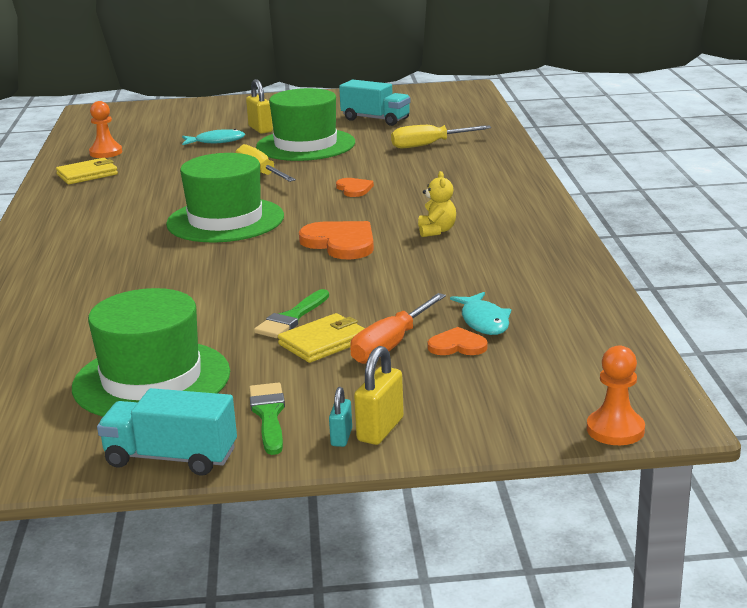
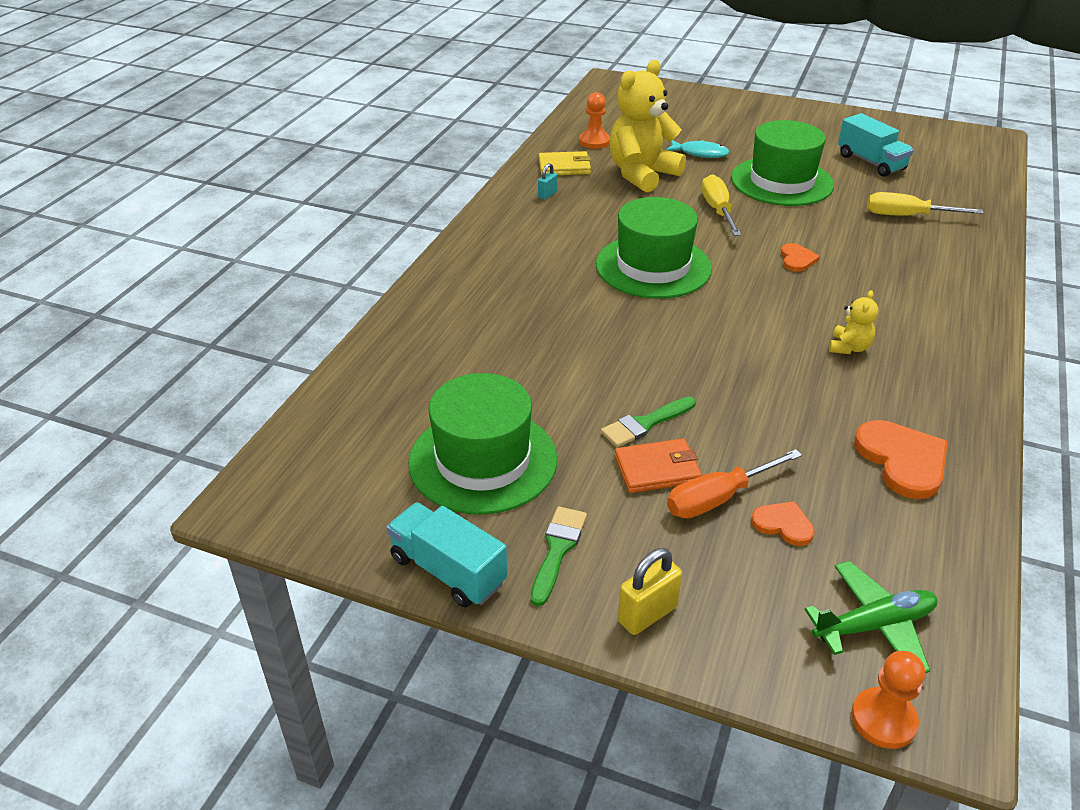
camera: 25 degrees right, 15 degrees up
yellow padlock [246,79,273,134] -> none
yellow wallet [278,313,365,363] -> orange wallet [615,438,702,493]
orange heart [299,221,374,260] -> orange heart moved to [854,420,948,499]
turquoise padlock [329,387,352,447] -> turquoise padlock moved to [538,163,558,200]
turquoise fish [450,292,511,335] -> none
none -> yellow teddy bear [610,60,686,193]
none -> green plane [805,561,938,673]

